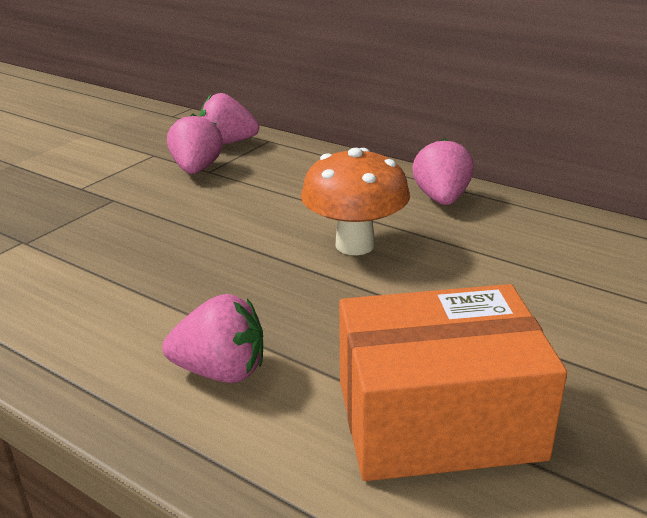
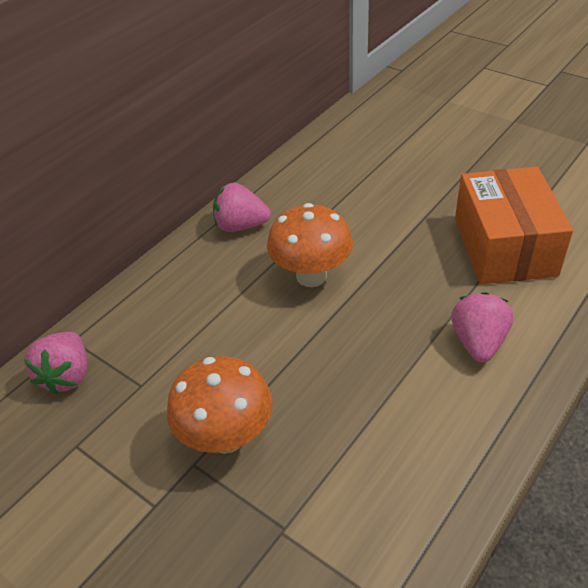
camera: 85 degrees left, 15 degrees up
pink strawberry [167,113,223,174] -> none
none -> orange mushroom [167,356,272,454]

